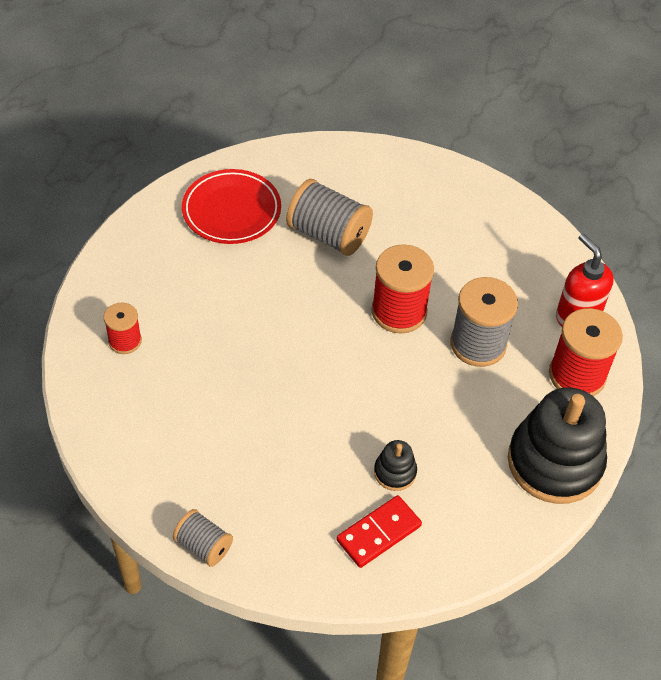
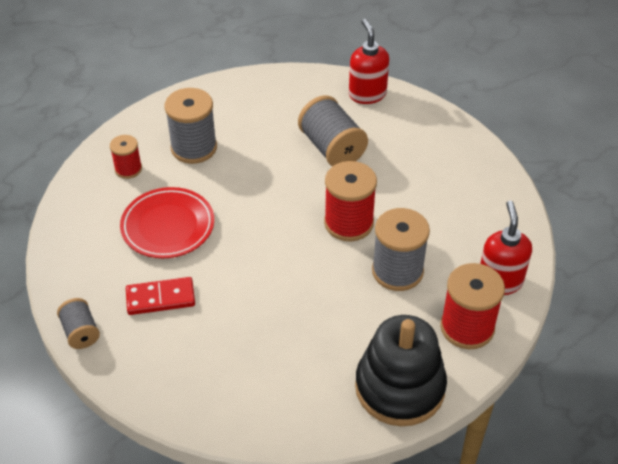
camera: 30 degrees right, 5 degrees down
red plate [182,169,281,244] -> red plate moved to [120,187,214,258]
red domino [336,495,422,568] -> red domino moved to [126,277,195,315]
black stacking toy [374,440,417,491] -> none
none -> grey spool [164,88,217,164]
none -> red soap dispenser [349,19,389,104]

